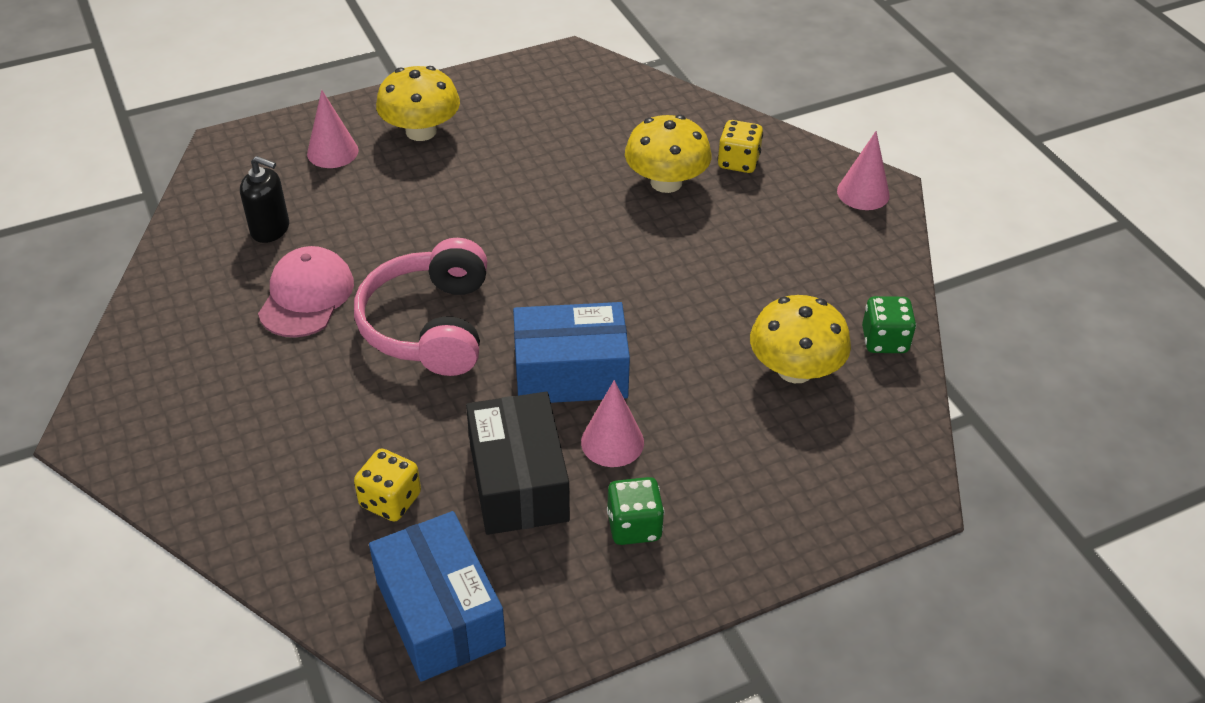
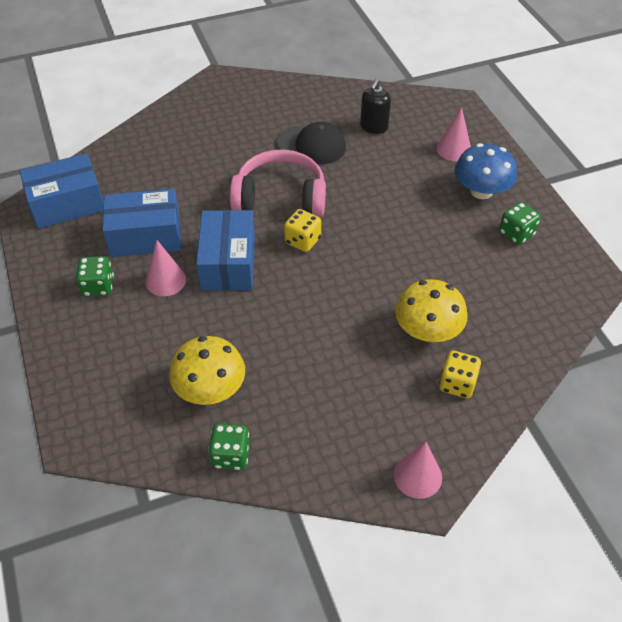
camera: 95 degrees right, 5 degrees up
pink cap [258,246,354,338] -> black cap [277,122,346,164]
yellow dice [354,448,421,522] -> yellow dice moved to [284,209,321,252]
yellow mushroom [376,66,460,141] -> blue mushroom [455,143,517,199]
black box [466,392,570,535] -> blue box [102,189,181,257]
none -> green dice [499,202,541,245]

